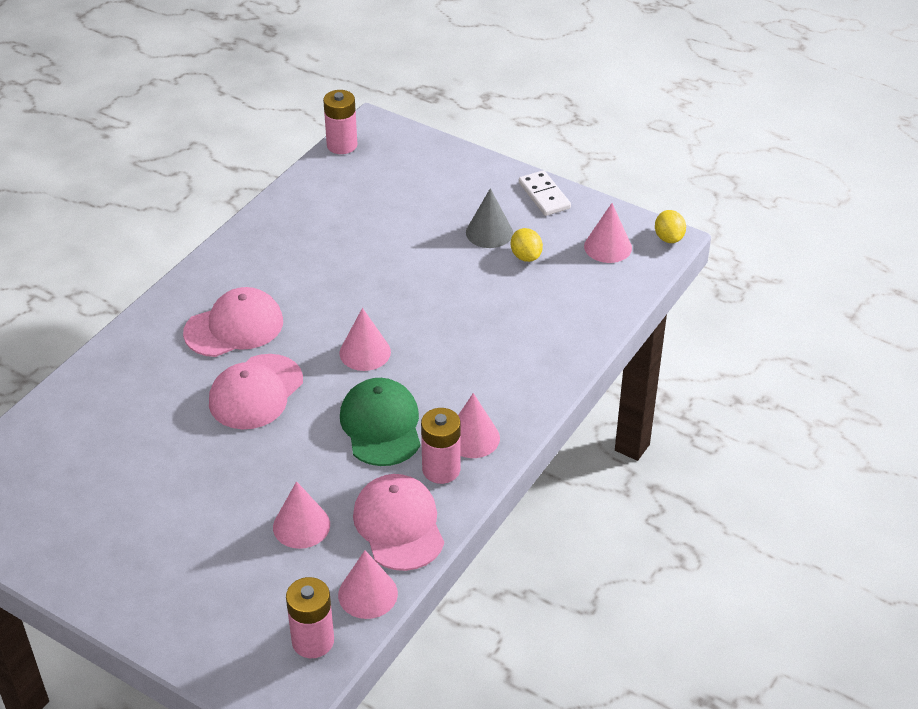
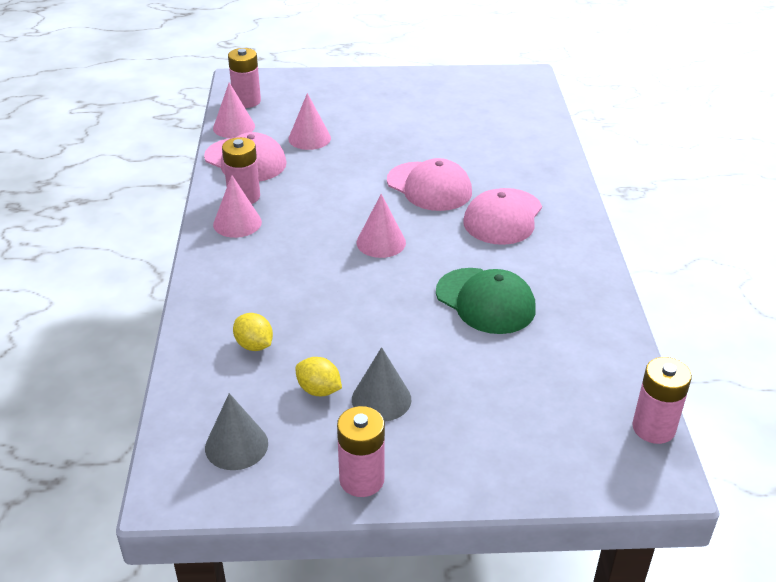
camera: 145 degrees right, 5 degrees down
pink cap [209,354,303,429] -> pink cap turned 135 degrees clockwise [387,158,472,211]
green cap [340,378,420,466] -> green cap moved to [436,268,536,334]
white domino [519,170,571,216] -> pink battery [337,406,385,497]
pink cone [584,203,632,263] -> grey cone [205,393,268,470]
yellow lemon [655,210,686,243] -> yellow lemon moved to [233,313,273,351]

